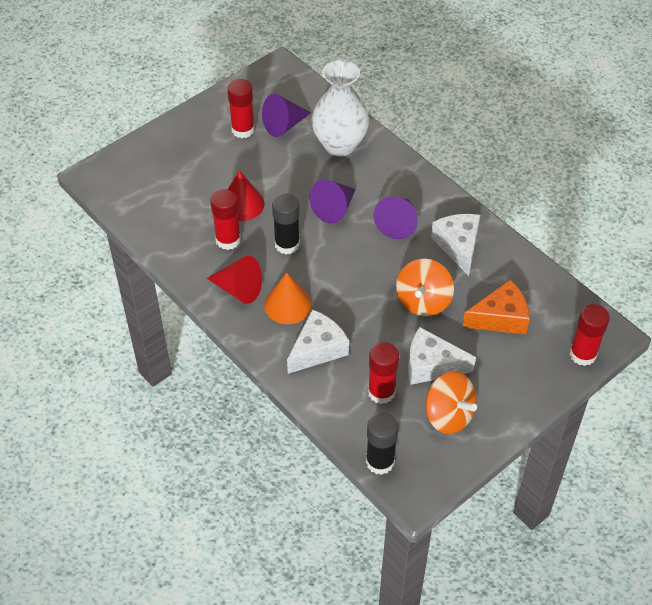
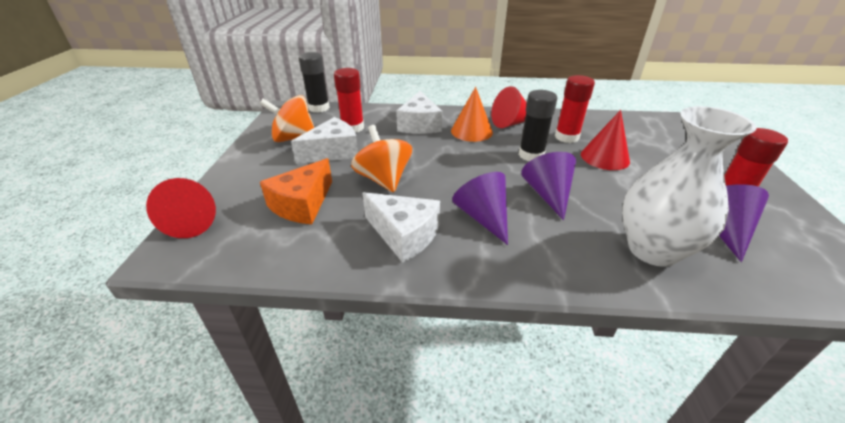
camera: 135 degrees right, 15 degrees down
red glue stick [569,304,610,366] -> red cone [146,178,216,238]

